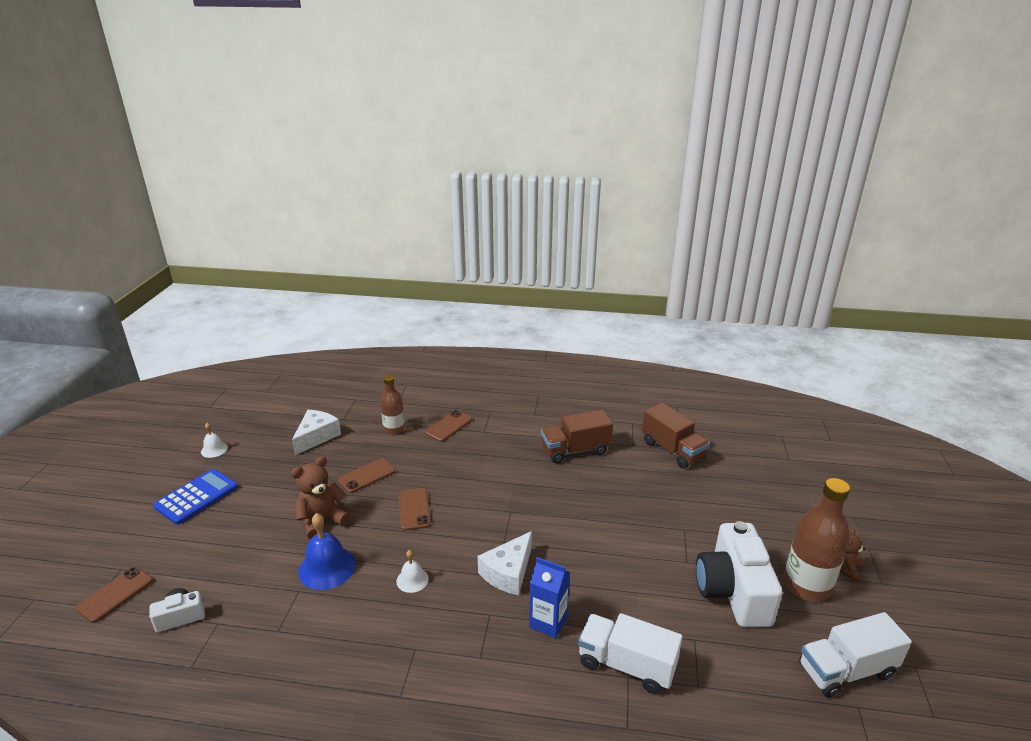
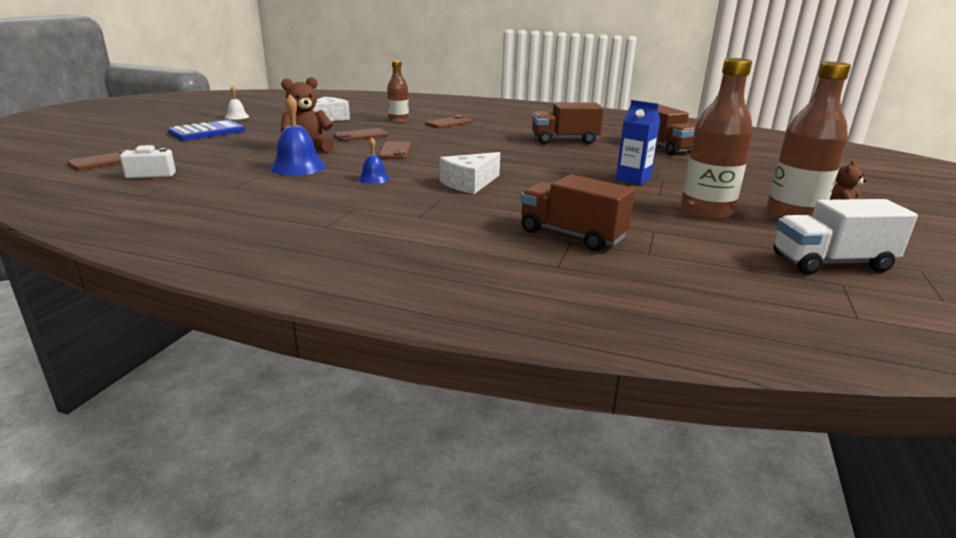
camera: 10 degrees right, 5 degrees down
white bell [396,550,429,593] -> blue bell [358,138,390,184]
blue carton [529,557,570,638] -> blue carton moved to [616,100,660,185]
white truck [578,613,682,694] -> brown truck [520,174,635,251]
white camera [696,521,782,627] -> brown bottle [680,58,753,220]

